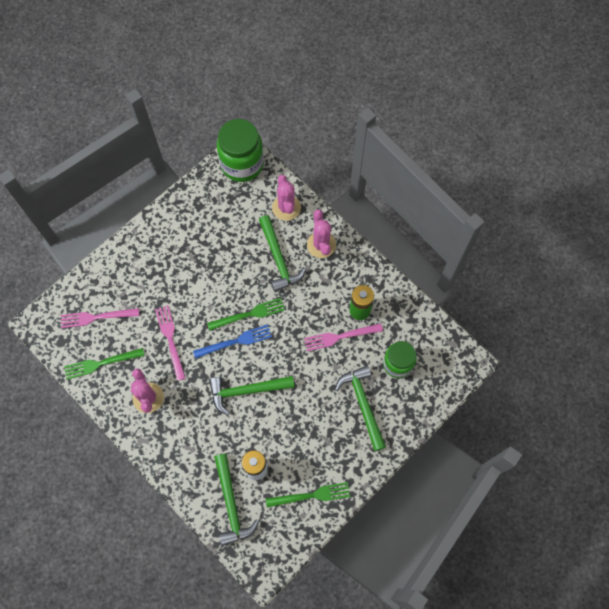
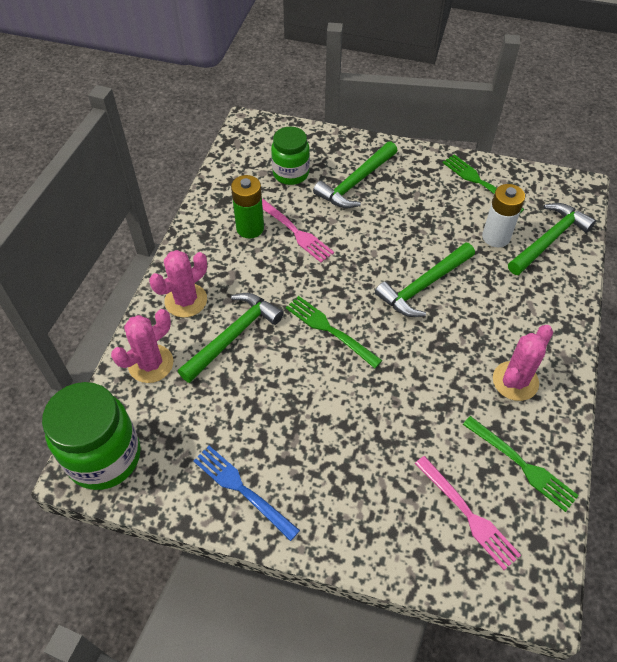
camera: 120 degrees left, 15 degrees down
pink fork [155,305,185,381] -> none
blue fork [193,324,272,359] -> blue fork moved to [193,446,300,541]
green hammer [209,376,295,416] -> green hammer turned 90 degrees clockwise [375,242,475,317]

